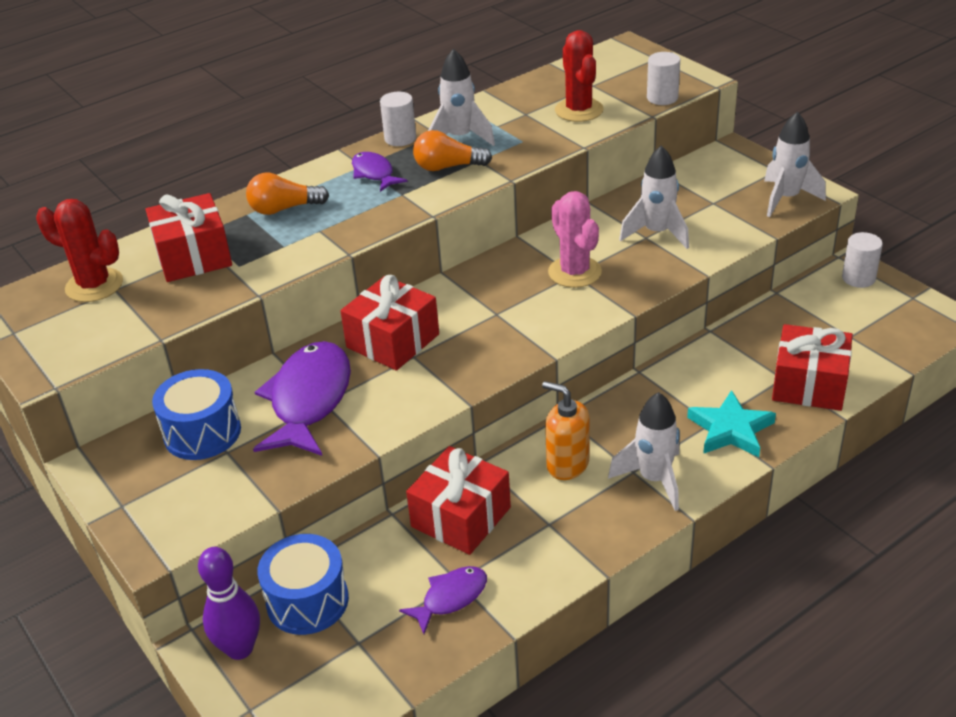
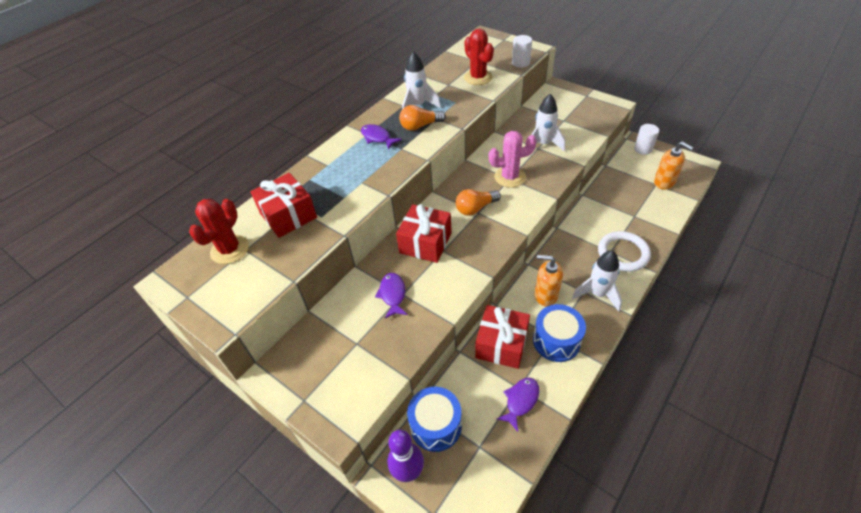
camera: 15 degrees left, 10 degrees up
red cactus [36,199,123,302] -> red cactus turned 75 degrees counterclockwise [189,199,249,264]
blue drum [152,369,241,460] -> blue drum moved to [533,304,586,362]
orange light bulb [246,173,329,215] -> orange light bulb moved to [456,189,501,216]
purple fish [253,341,351,456] -> purple fish [375,273,408,318], size x0.53
white cylinder [380,92,416,146] -> none
pink cactus [548,191,602,288] -> pink cactus turned 60 degrees counterclockwise [489,131,537,188]
turquoise star [687,390,776,457] -> white ring [598,231,651,272]
white rocket [764,112,826,217] -> none
red gift [772,324,853,411] -> none
none -> orange soap dispenser [654,141,694,189]

